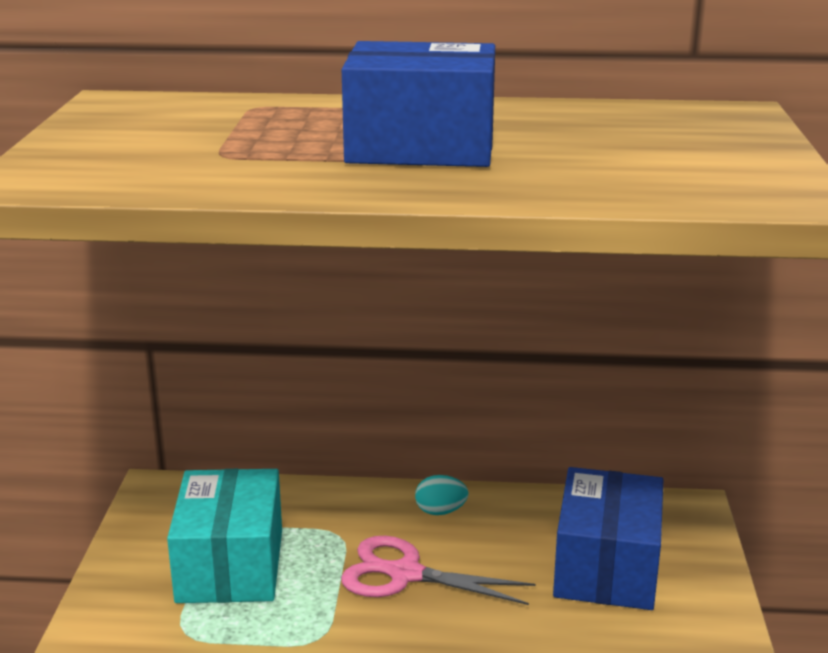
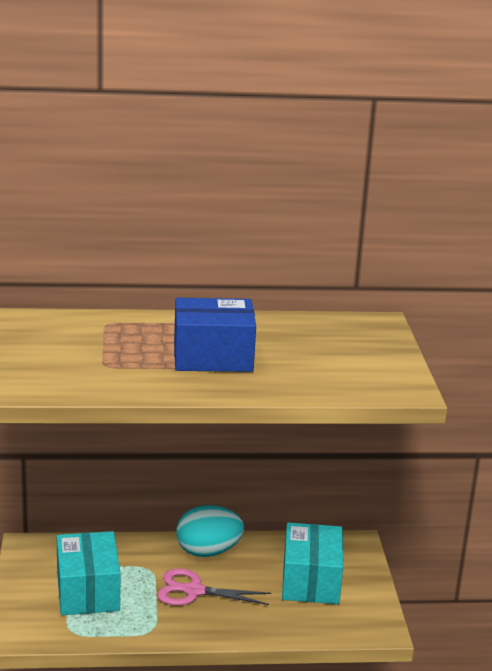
camera: 10 degrees left, 0 degrees up
turquoise egg [415,475,469,515] -> turquoise egg [176,505,244,557], size x2.08
blue box [553,467,663,610] -> turquoise box [282,522,343,604]

